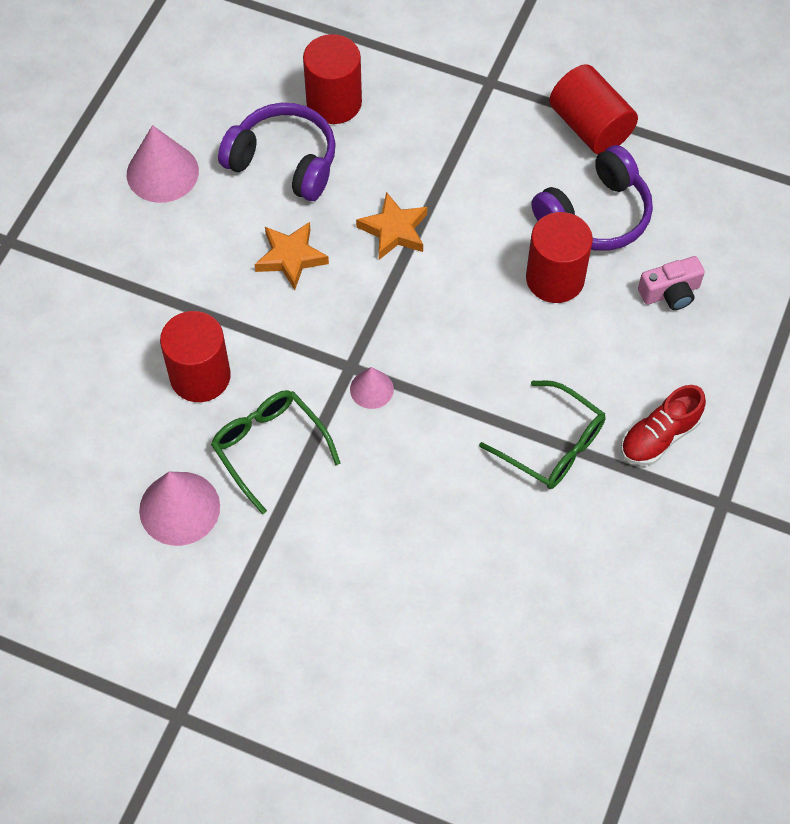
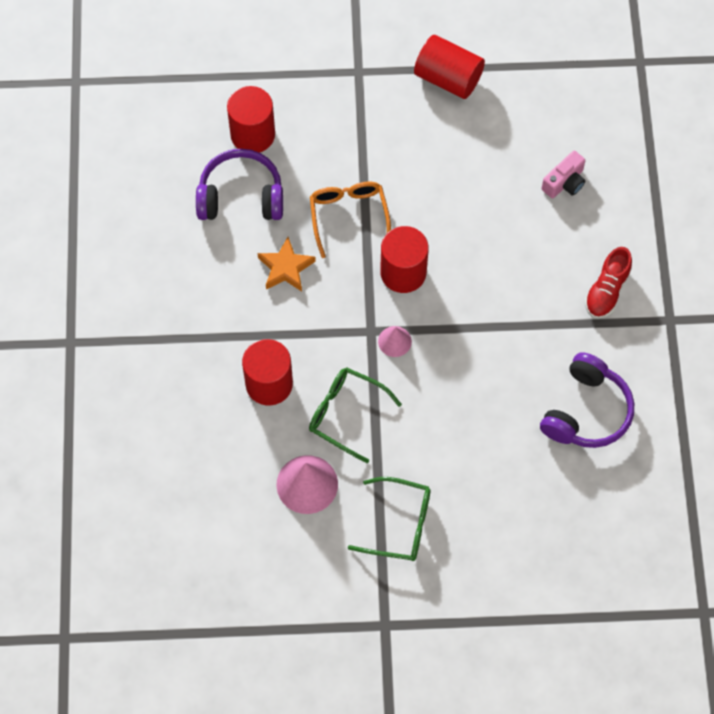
camera: 25 degrees left, 5 degrees up
pink cone [127,125,199,203] -> none
orange star [356,192,428,260] -> orange glasses [310,181,391,258]
green glasses [479,380,606,489] -> green glasses moved to [348,477,431,561]
red cylinder [526,212,593,303] -> red cylinder moved to [380,226,429,293]
purple headphones [531,145,653,251] -> purple headphones moved to [540,352,634,448]

